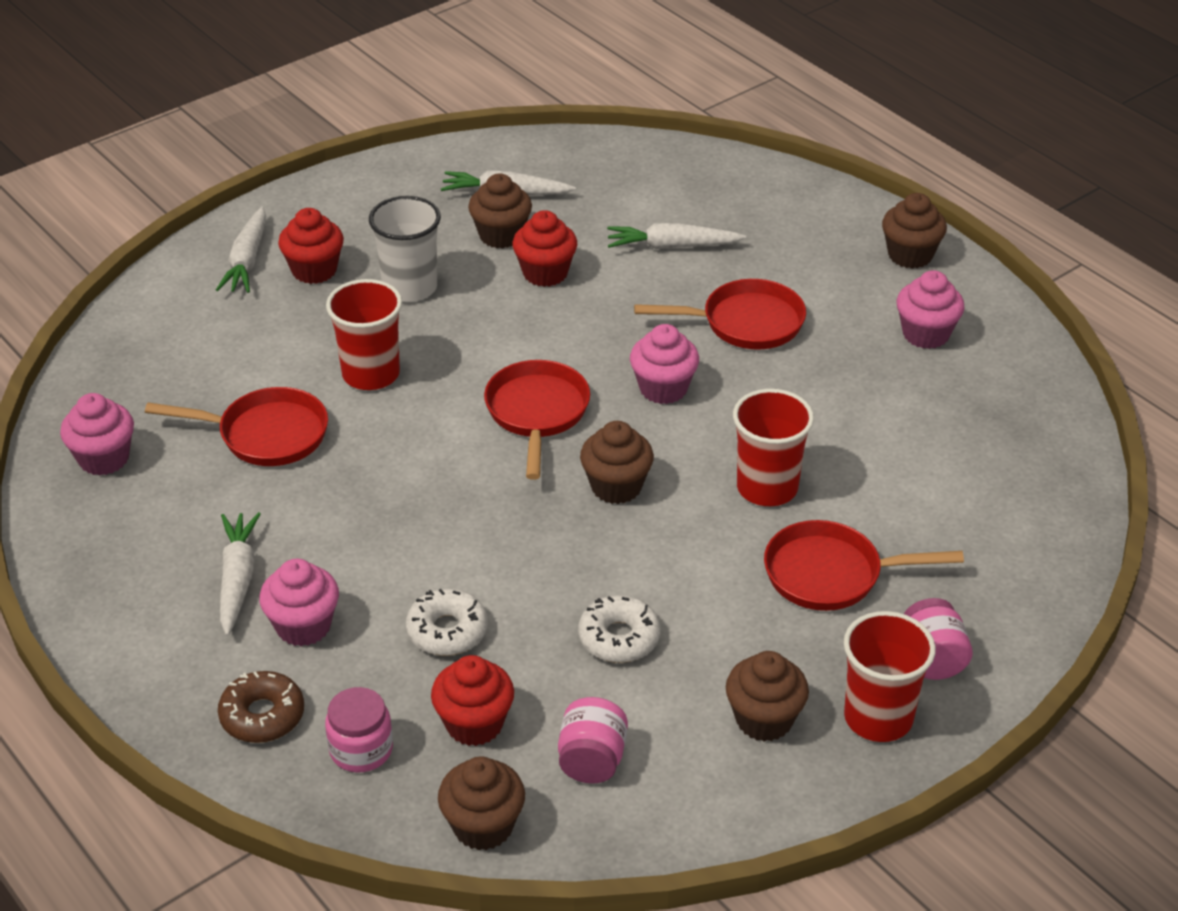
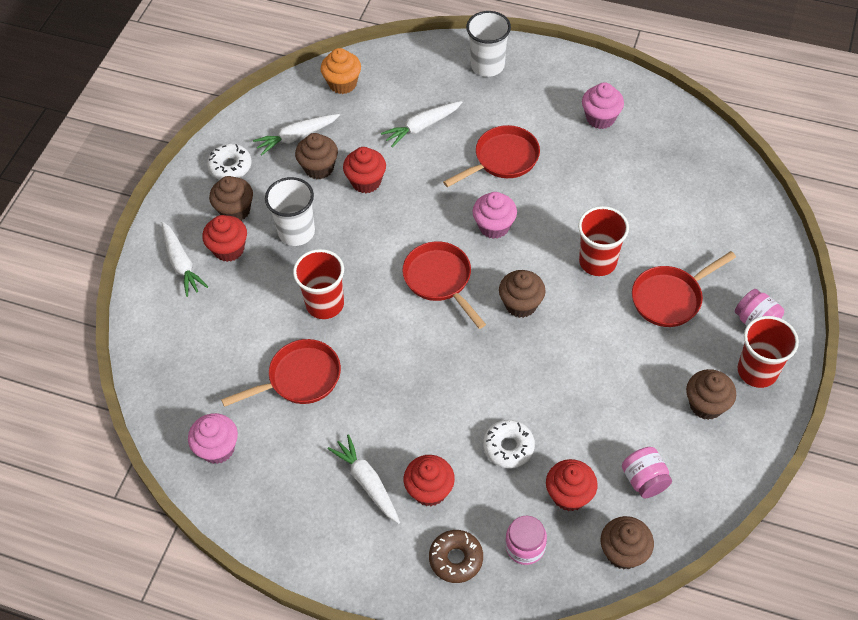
camera: 30 degrees left, 15 degrees up
pink cupcake [259,559,339,646] -> red cupcake [404,455,455,506]
white donut [578,595,661,663] -> white donut moved to [207,144,251,180]
brown cupcake [882,193,947,269] -> brown cupcake moved to [209,176,253,221]
none -> orange cupcake [321,48,361,94]
none -> white cup [466,11,511,77]

